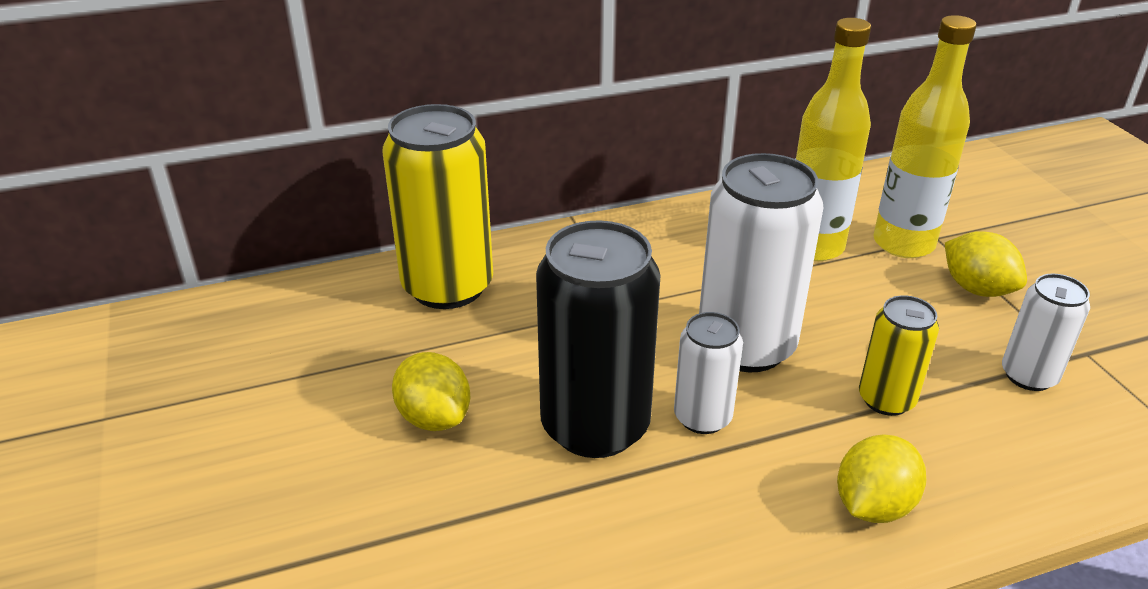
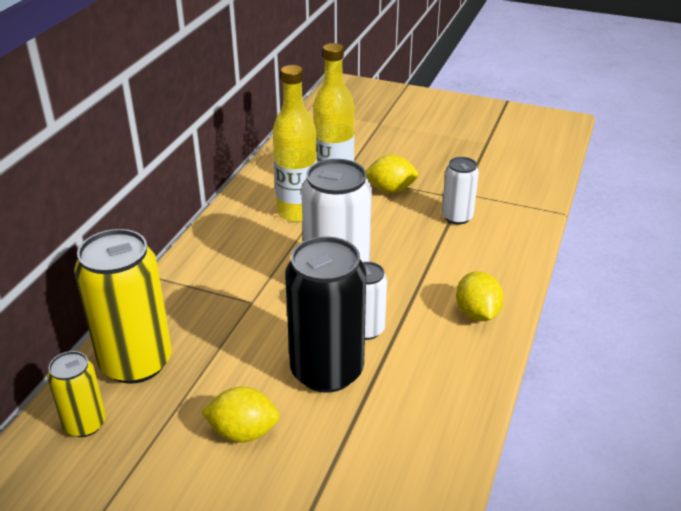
camera: 50 degrees left, 0 degrees up
yellow can [859,295,939,416] -> yellow can moved to [47,351,106,437]

